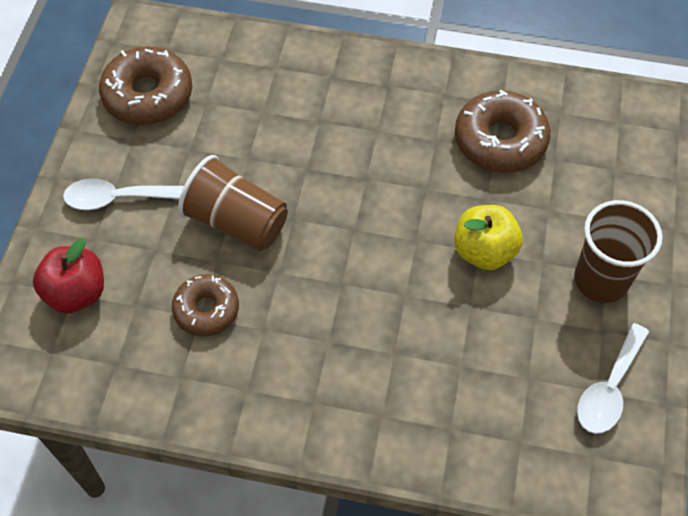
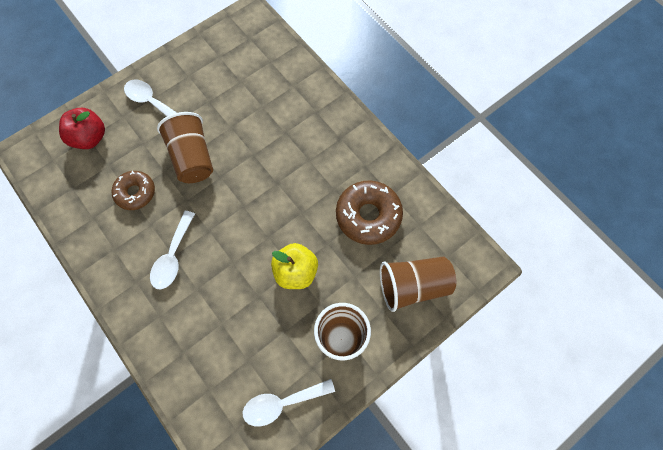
camera: 40 degrees right, 10 degrees up
brown donut [99,46,192,125] -> none
none -> white spoon [150,211,195,289]
none -> brown cup [380,256,456,312]

